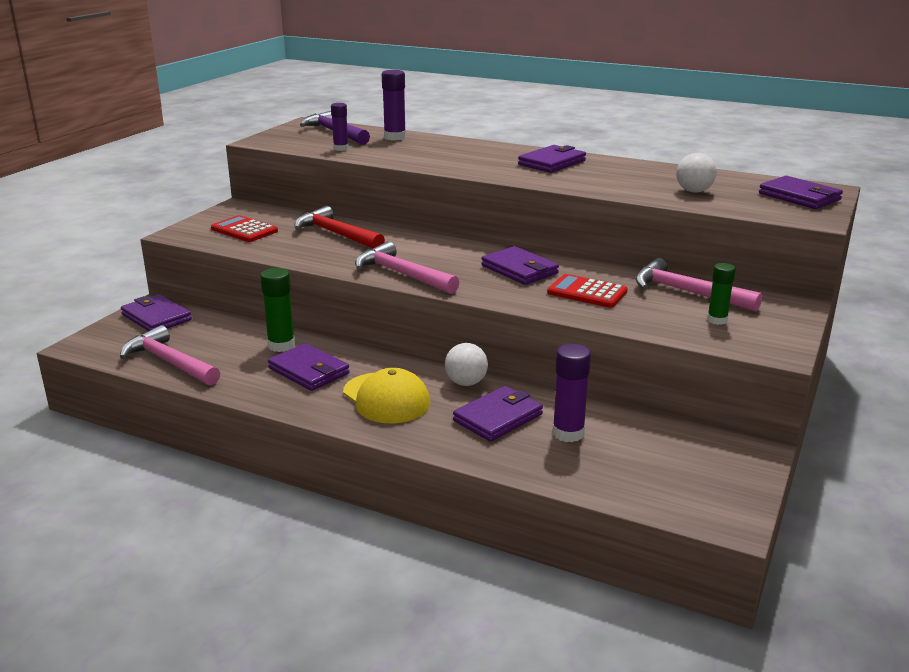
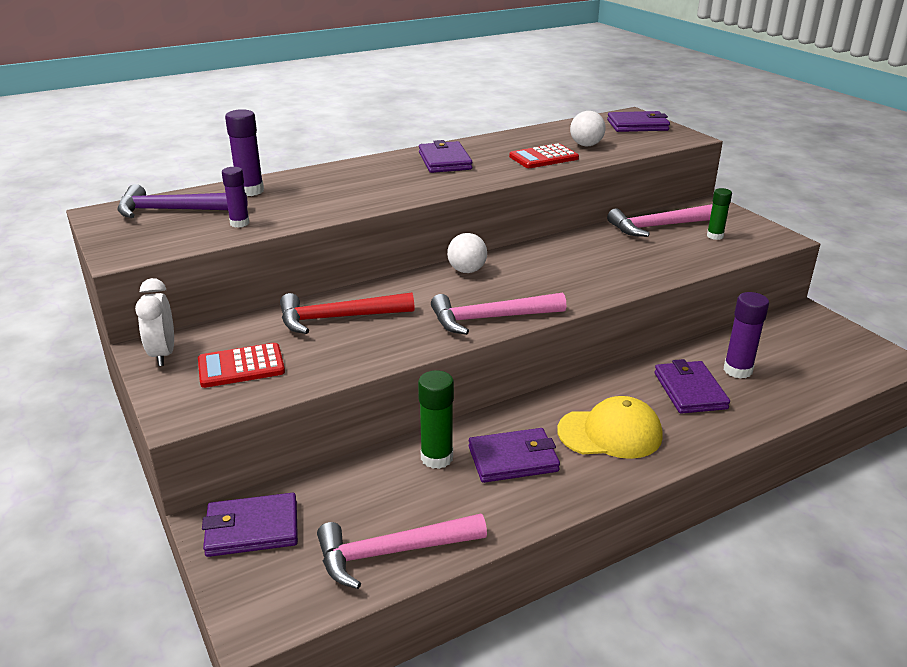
camera: 55 degrees left, 5 degrees up
white ball [445,343,488,386] -> white ball moved to [447,233,487,273]
purple wallet [481,246,559,285] -> none
red calculator [547,274,628,308] -> red calculator moved to [509,143,579,168]
none -> white clock [135,278,174,366]

